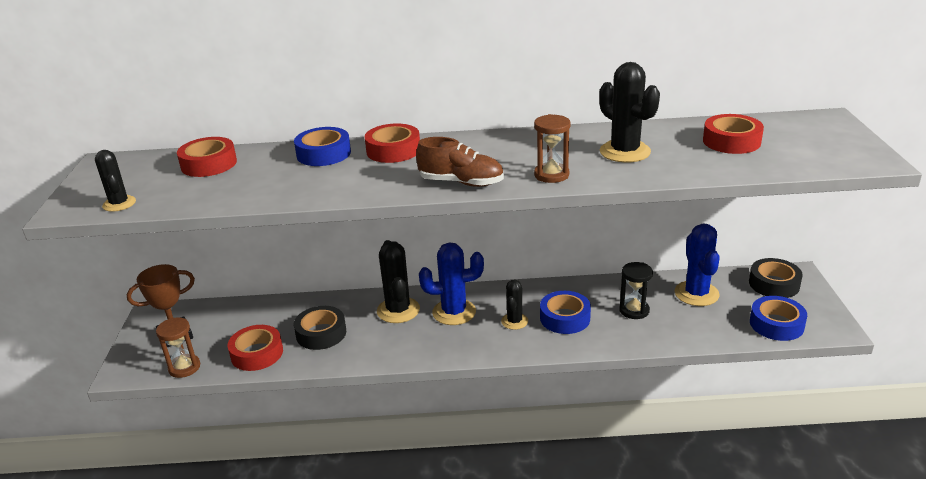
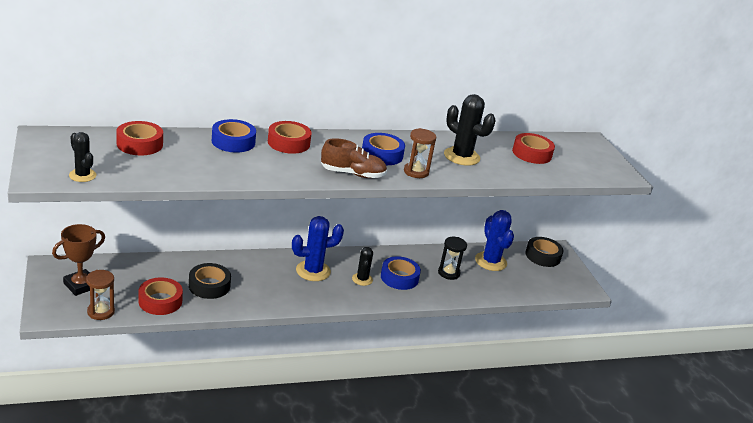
camera: 20 degrees left, 0 degrees up
black cactus [377,240,420,323] -> none
blue tape [750,296,807,341] -> blue tape moved to [362,133,405,165]

